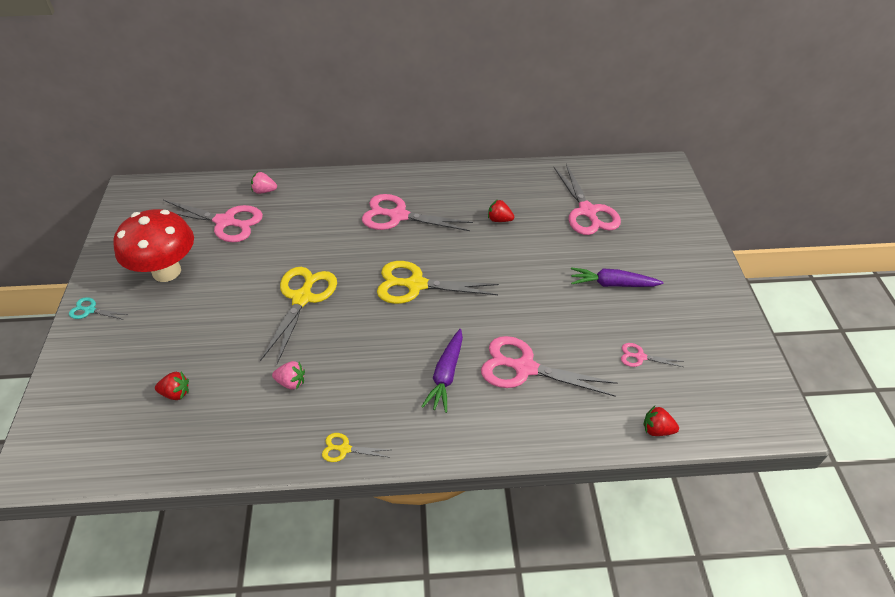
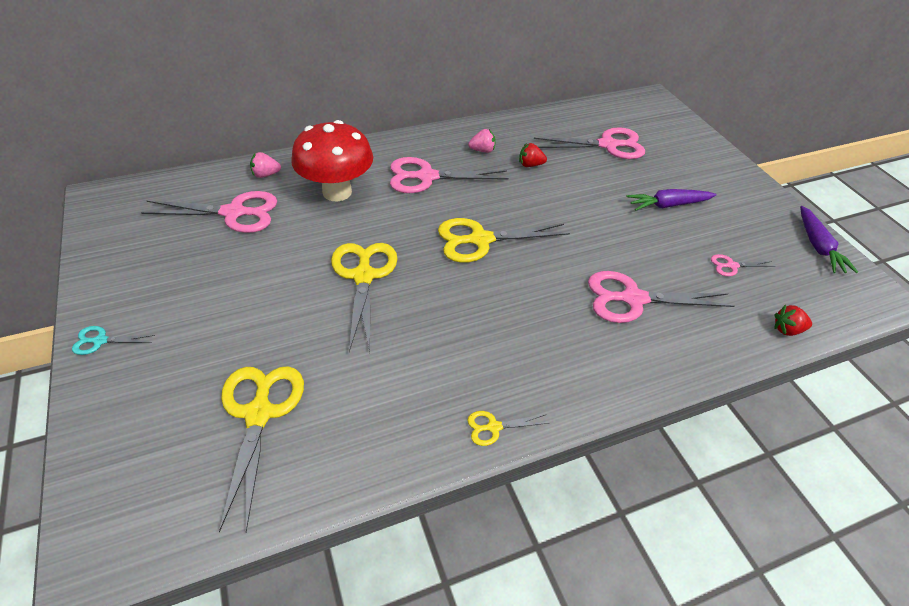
camera: 20 degrees left, 0 degrees up
red mushroom [113,209,194,282] -> red mushroom moved to [291,120,373,202]
red strawberry [155,372,189,400] -> yellow scissors [219,366,304,533]
pink strawberry [272,361,305,390] -> pink strawberry moved to [468,129,496,153]
purple carrot [421,329,463,413] -> purple carrot moved to [800,206,858,273]
pink scissors [554,164,621,235] -> pink scissors turned 60 degrees counterclockwise [534,127,645,159]

